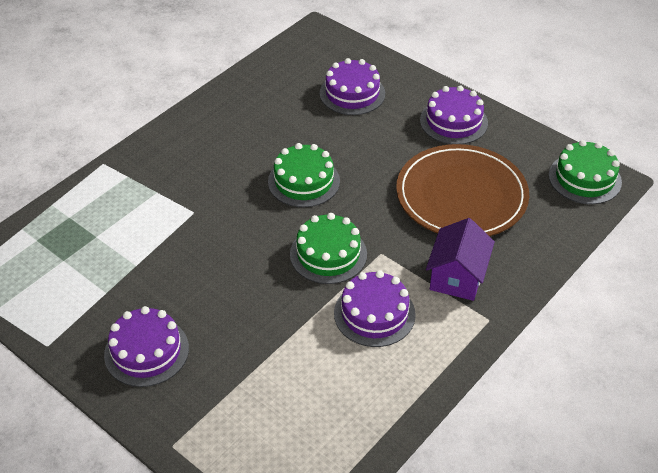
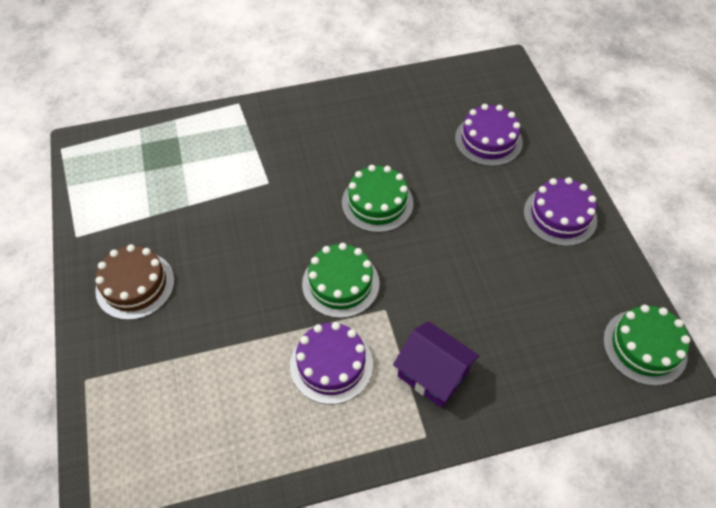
camera: 35 degrees right, 10 degrees up
purple cake [104,306,189,387] -> brown cake [95,244,175,320]
brown plate [396,144,529,236] -> none
purple house [426,218,495,301] -> purple house turned 75 degrees clockwise [393,321,480,408]

